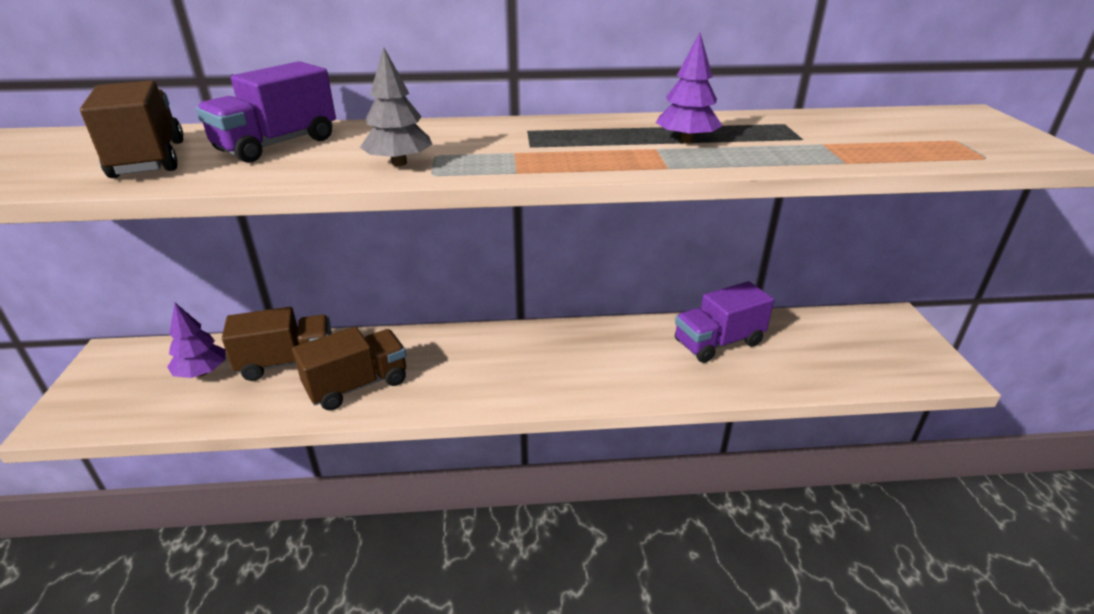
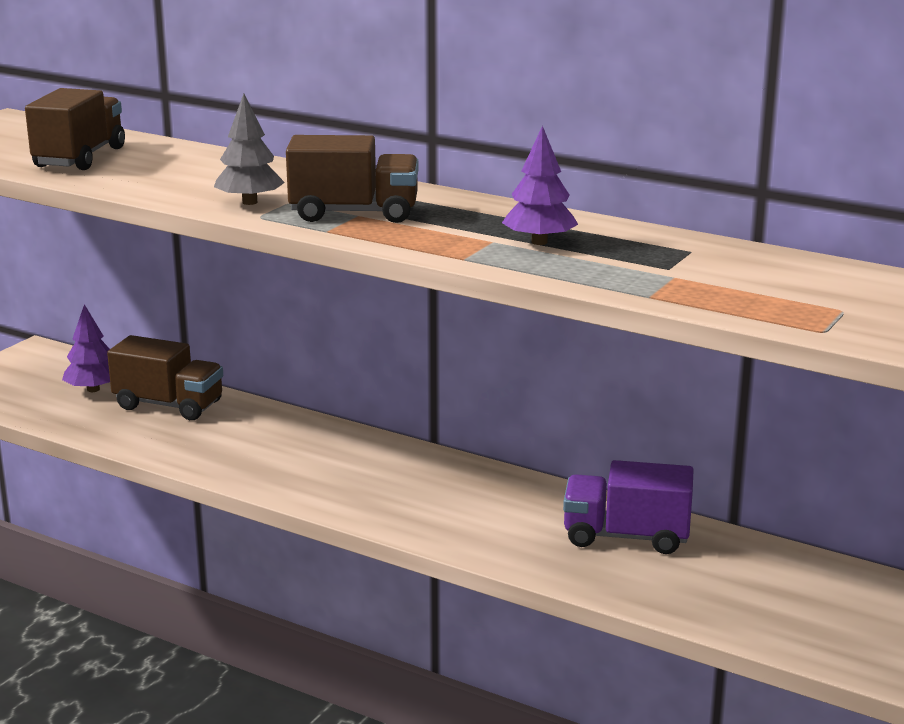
camera: 35 degrees right, 10 degrees down
purple truck [196,61,336,163] -> none
brown truck [292,326,406,411] -> brown truck moved to [286,135,419,223]

